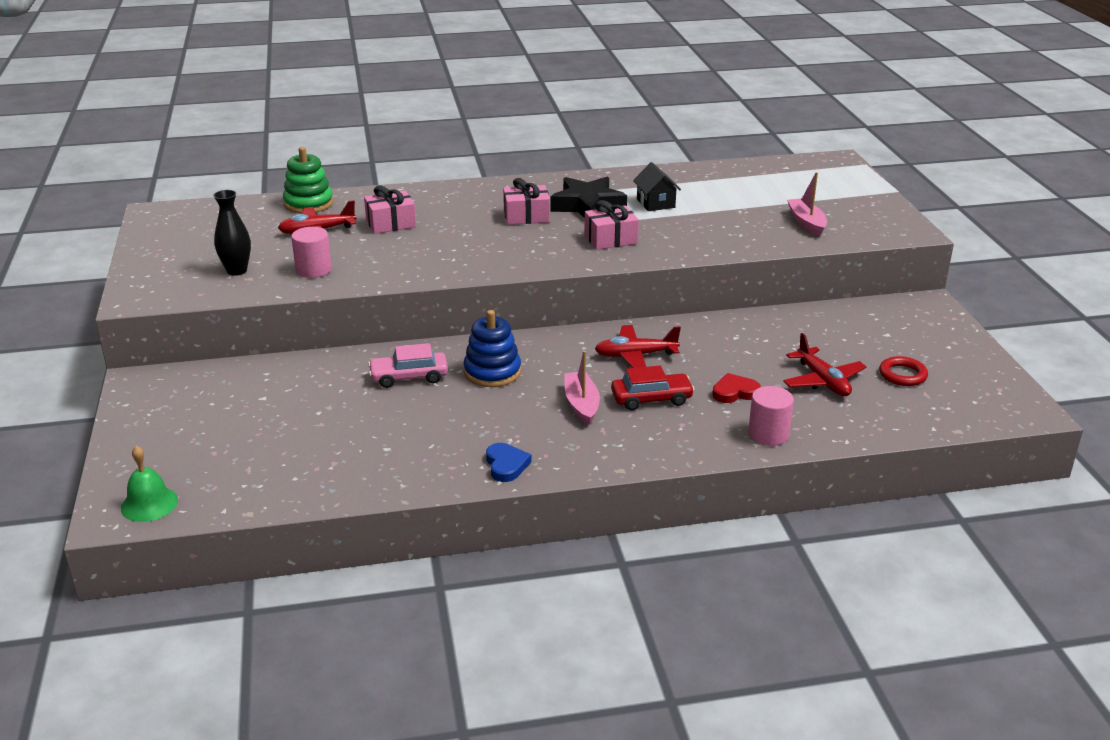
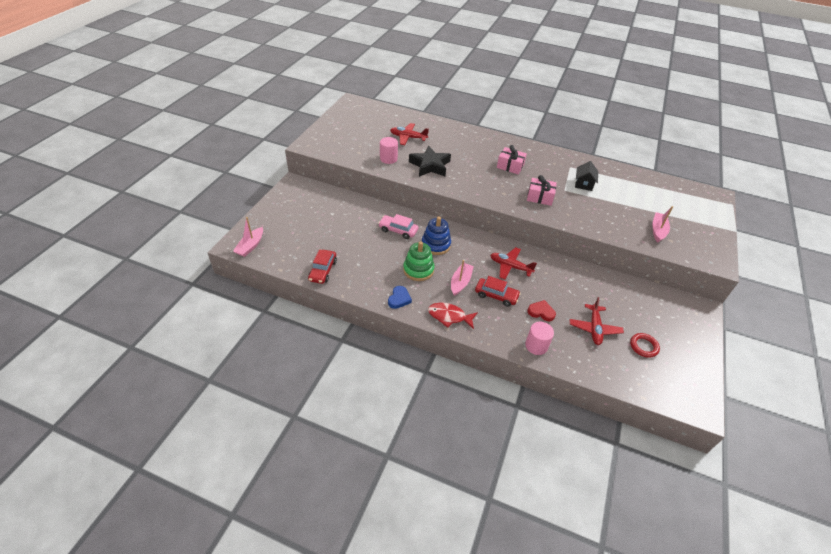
camera: 30 degrees right, 15 degrees up
green bell [121,446,178,522] -> pink boat [233,217,263,257]
black vase [213,190,251,276] -> none
green stacking toy [283,147,333,214] -> green stacking toy moved to [403,241,435,281]
pink gift [364,185,416,234] -> none
black star [550,177,627,218] -> black star moved to [409,146,451,177]
none -> red car [308,249,337,284]
none -> red fish [428,303,478,329]

